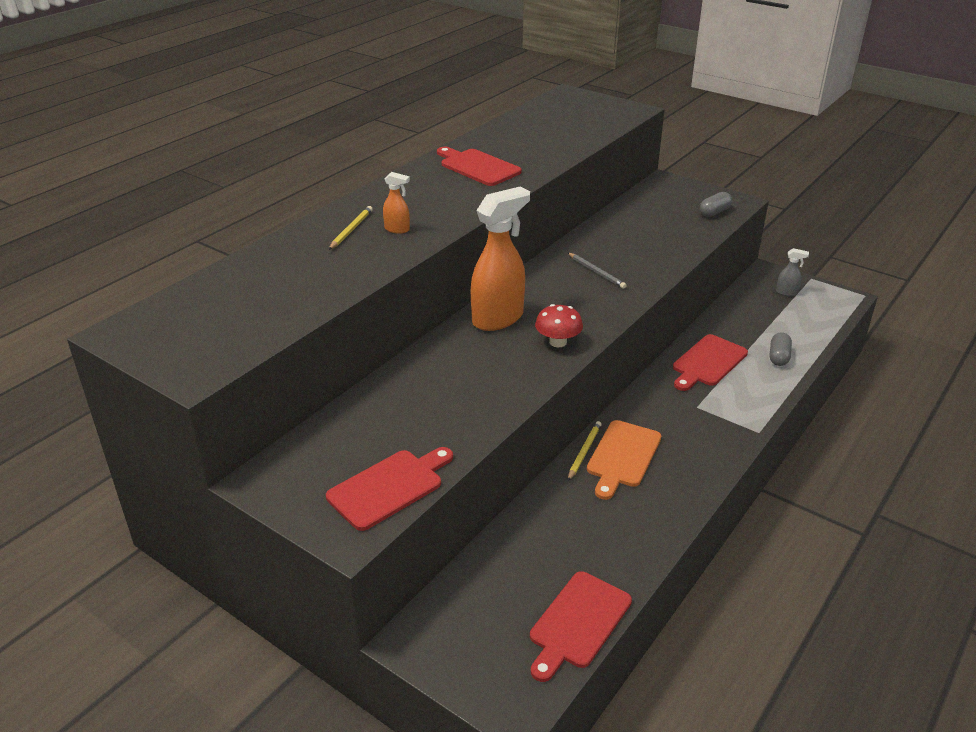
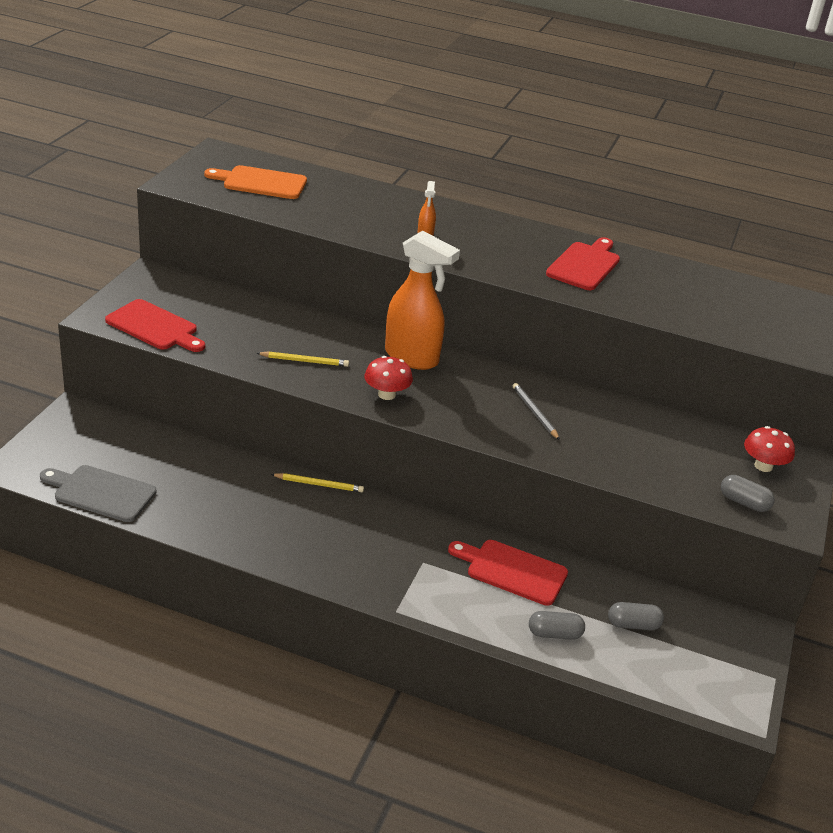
camera: 70 degrees right, 0 degrees up
yellow pencil [329,206,373,250] -> yellow pencil moved to [257,351,349,367]
red cutting board [530,571,632,682] -> grey cutting board [40,465,157,522]
grey pencil [568,253,627,289] -> grey pencil turned 120 degrees clockwise [513,383,560,440]
orange cutting board [587,420,661,500] -> orange cutting board moved to [204,165,307,199]
grey spray bottle [776,248,809,296] -> none
none -> grey capsule [608,602,664,630]
none -> red mushroom [744,426,795,472]

